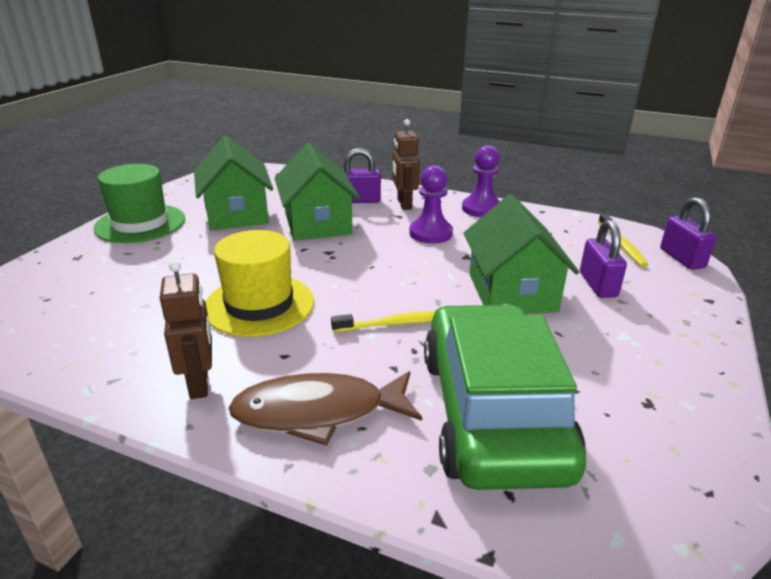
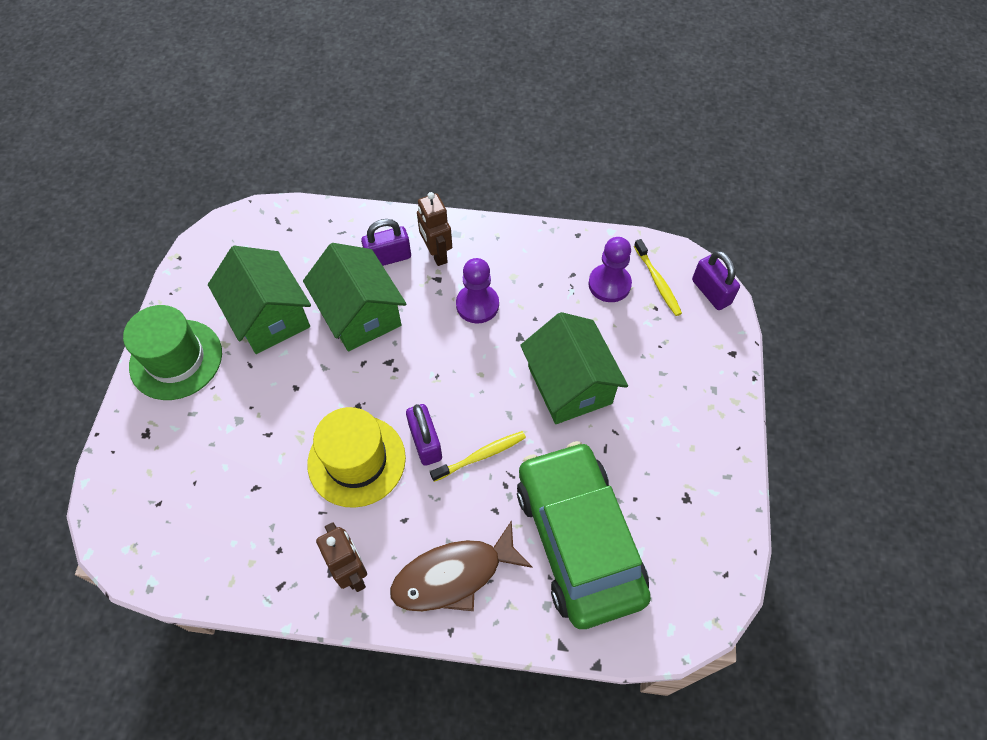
camera: 15 degrees left, 30 degrees up
purple pawn [462,145,500,217] -> purple pawn moved to [588,237,632,302]
purple padlock [580,220,627,298] -> purple padlock moved to [406,404,442,466]

